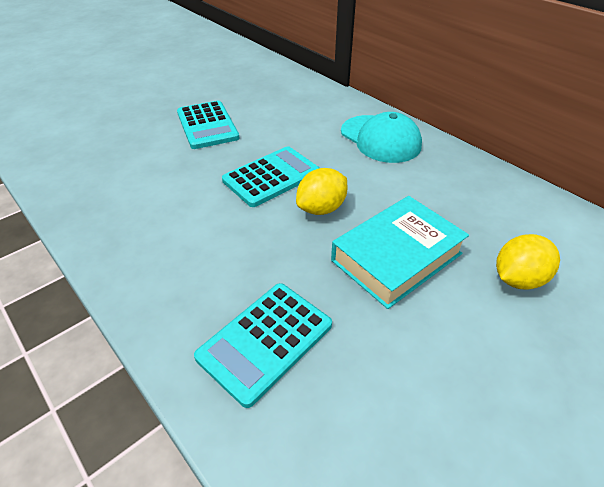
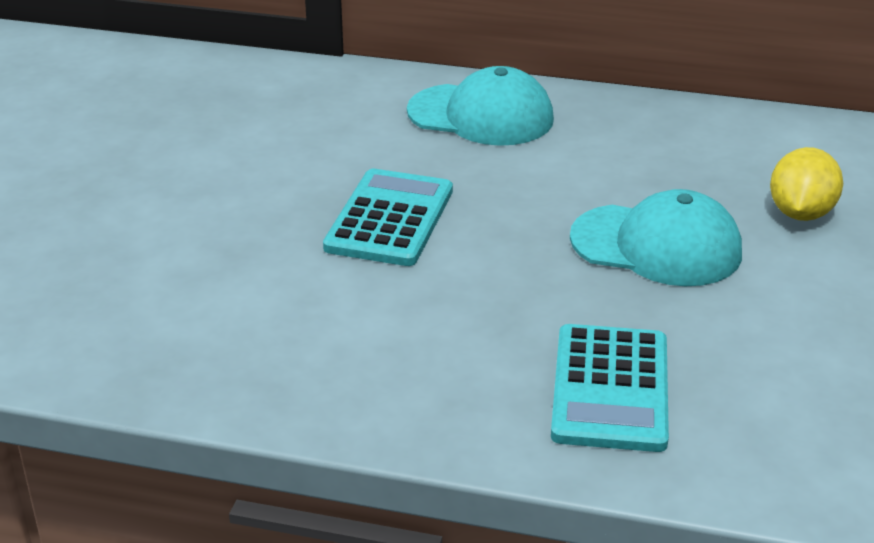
camera: 35 degrees left, 10 degrees down
turquoise calculator [177,101,239,149] -> none
yellow lemon [296,168,348,215] -> none
turquoise book [331,196,469,309] -> turquoise cap [570,189,742,286]

